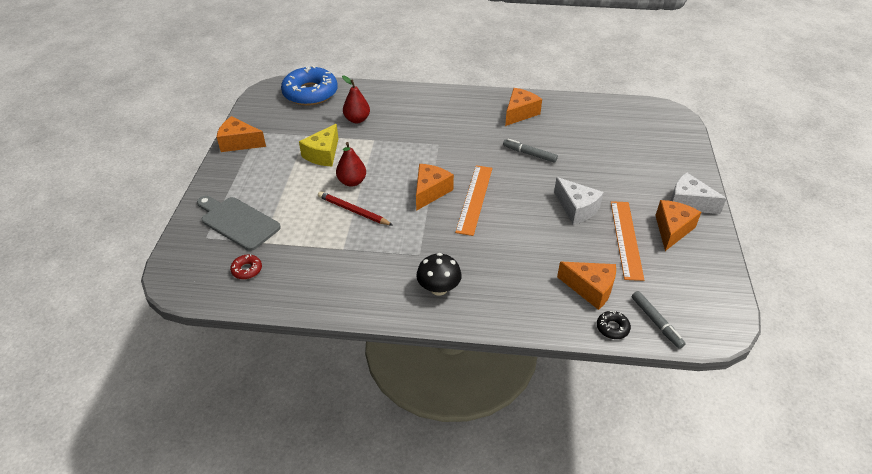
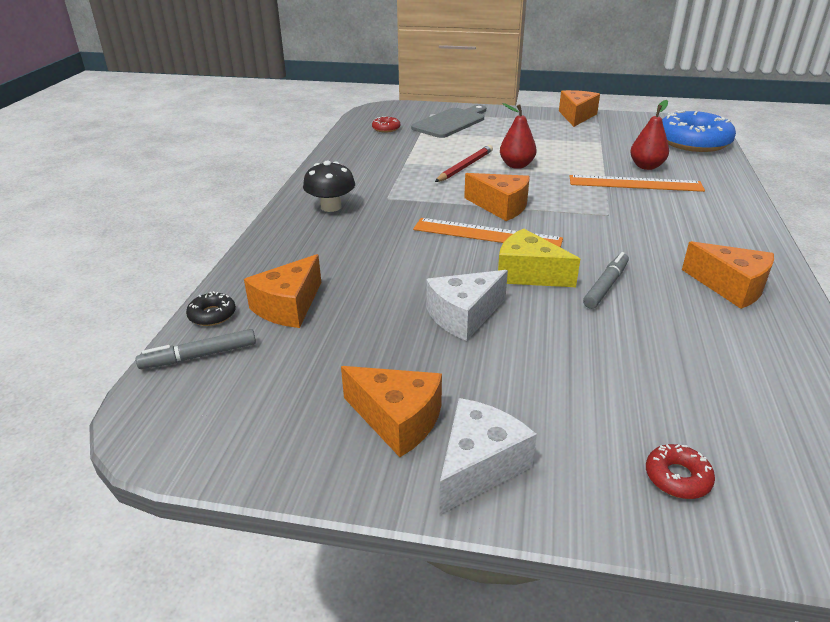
camera: 95 degrees right, 10 degrees down
yellow cheese [299,124,338,166] -> yellow cheese moved to [498,229,580,287]
orange ruler [611,201,644,281] -> orange ruler moved to [570,175,705,192]
none -> red donut [646,444,715,499]

